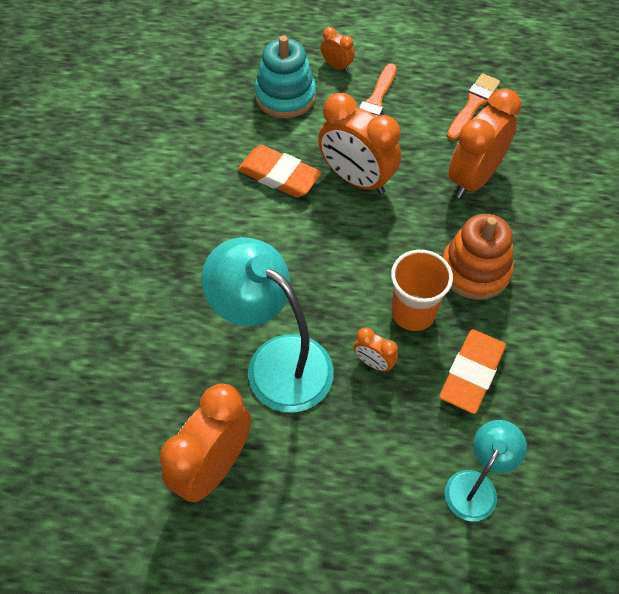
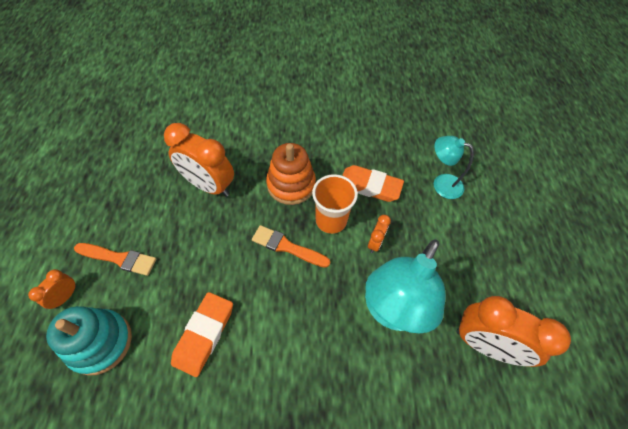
camera: 100 degrees left, 0 degrees up
orange clock [318,93,401,194] -> none
orange brush [447,73,500,141] -> orange brush moved to [252,225,330,268]

